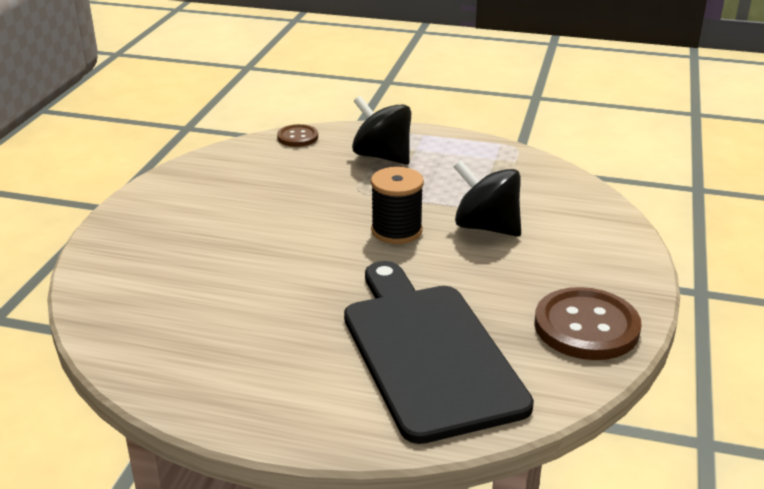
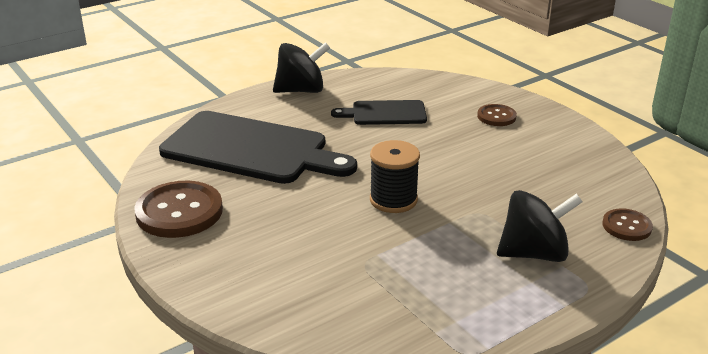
camera: 130 degrees right, 0 degrees up
black spinning top [454,160,521,237] -> black spinning top moved to [273,42,330,93]
none -> black cutting board [331,100,427,125]
none -> brown button [477,104,517,126]

